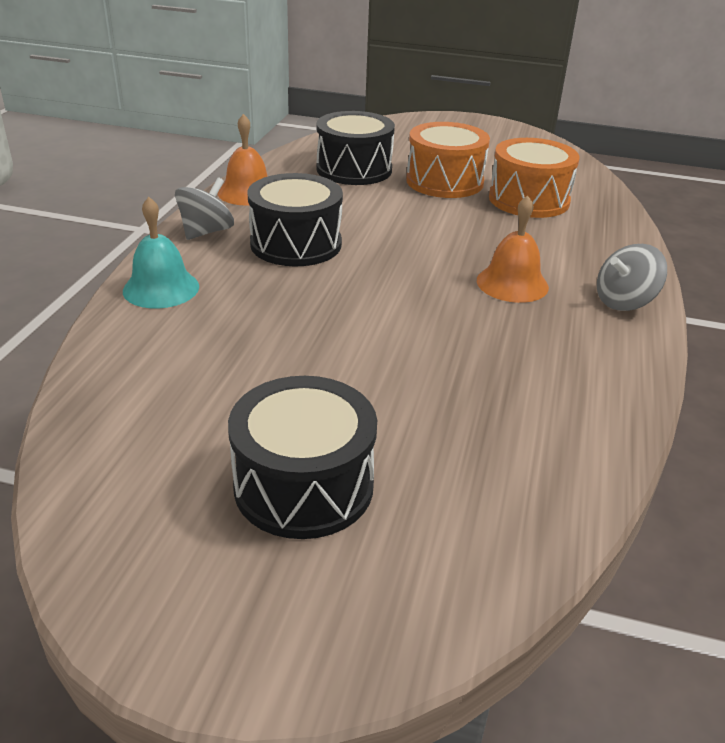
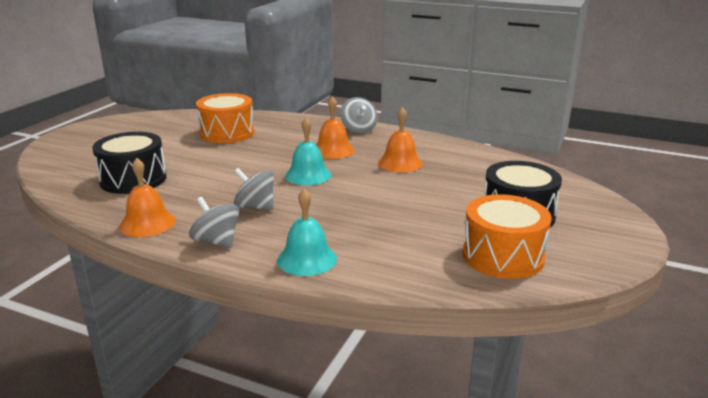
camera: 80 degrees left, 10 degrees down
black drum [248,173,343,266] -> grey spinning top [234,168,274,210]
orange drum [406,122,490,198] -> orange drum moved to [463,194,552,279]
none -> turquoise bell [285,117,332,185]
none -> orange bell [378,107,423,172]

